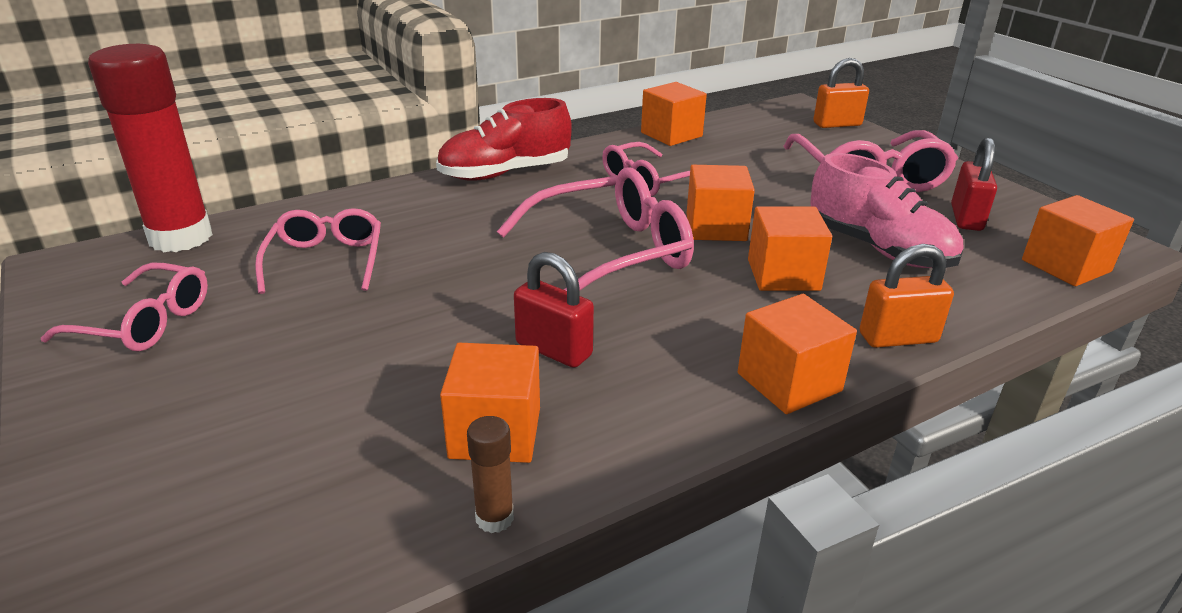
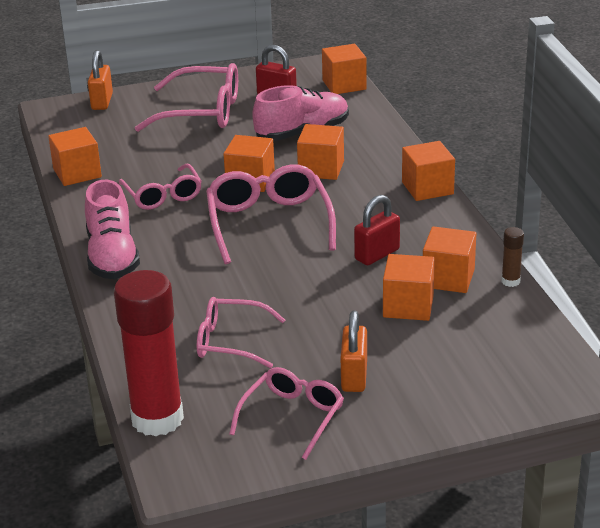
camera: 75 degrees left, 0 degrees up
red shoe [436,98,572,181] -> pink shoe [85,180,140,279]
orange padlock [860,244,954,348] -> orange padlock moved to [341,310,367,392]
none -> orange cube [383,254,435,321]

